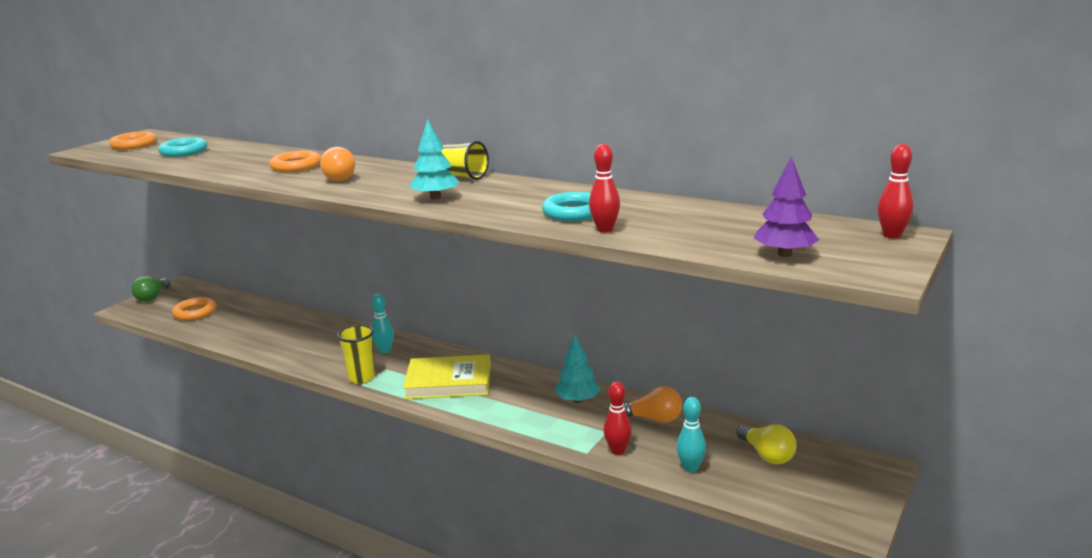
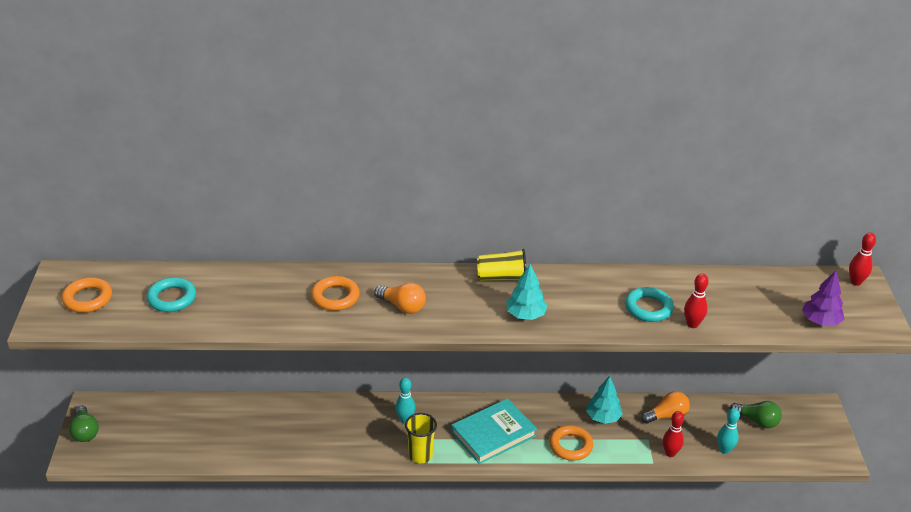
camera: 35 degrees left, 15 degrees up
orange ring [172,297,217,321] -> orange ring moved to [549,425,593,461]
yellow book [403,355,491,399] -> turquoise book [451,398,537,464]
yellow light bulb [736,424,797,464] -> green light bulb [730,401,782,428]

